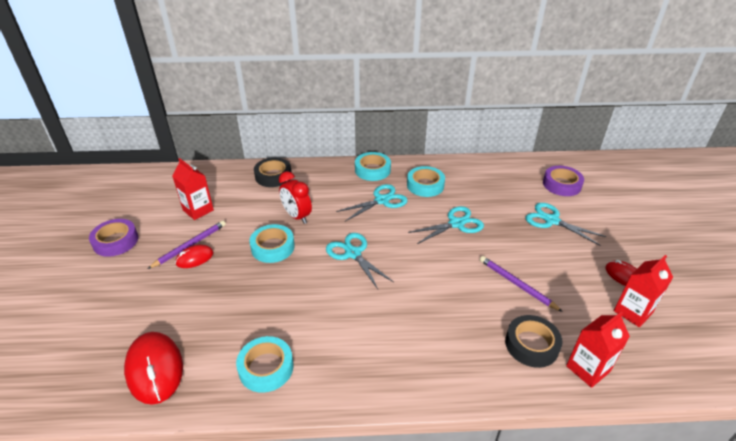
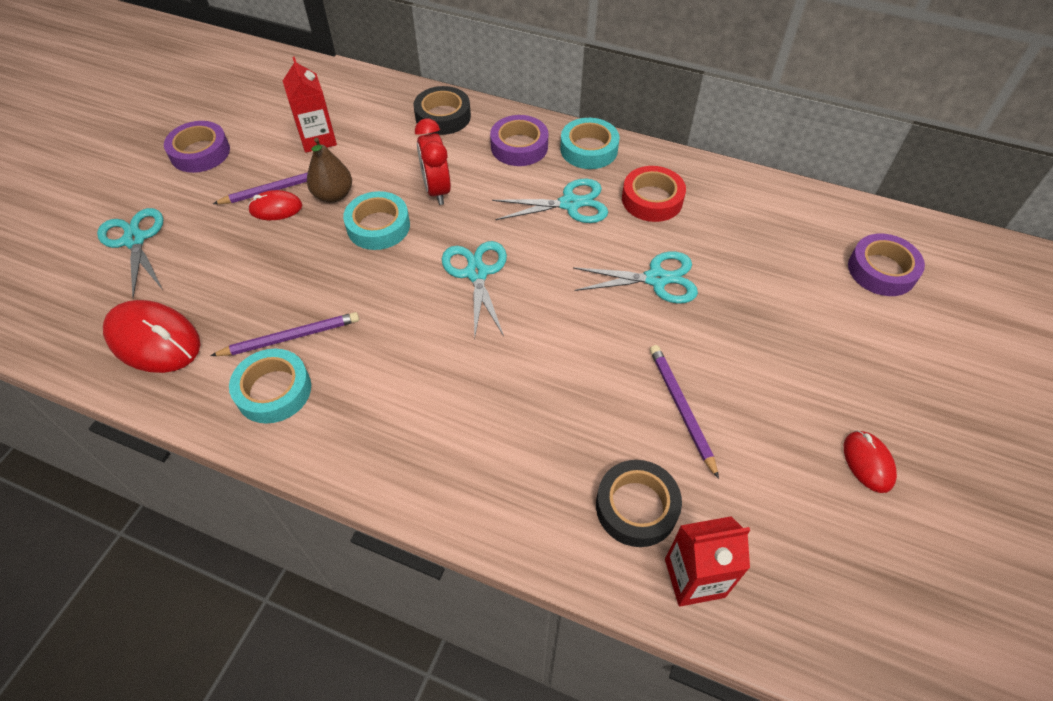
camera: 25 degrees right, 15 degrees up
red mouse [124,332,183,405] -> red mouse turned 60 degrees counterclockwise [103,300,200,373]
turquoise tape [407,166,445,197] -> red tape [622,166,686,222]
turquoise scissors [525,203,606,245] -> turquoise scissors moved to [97,208,163,298]
red carton [614,255,673,327] -> none
none -> purple pencil [210,312,359,356]
none -> brown pear [307,137,352,203]
none -> purple tape [490,115,548,166]

